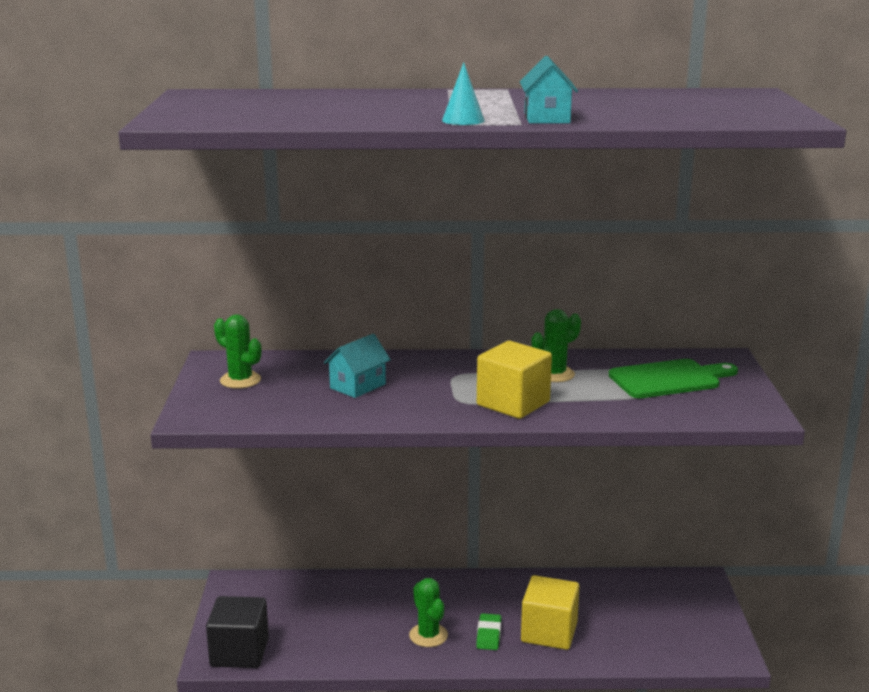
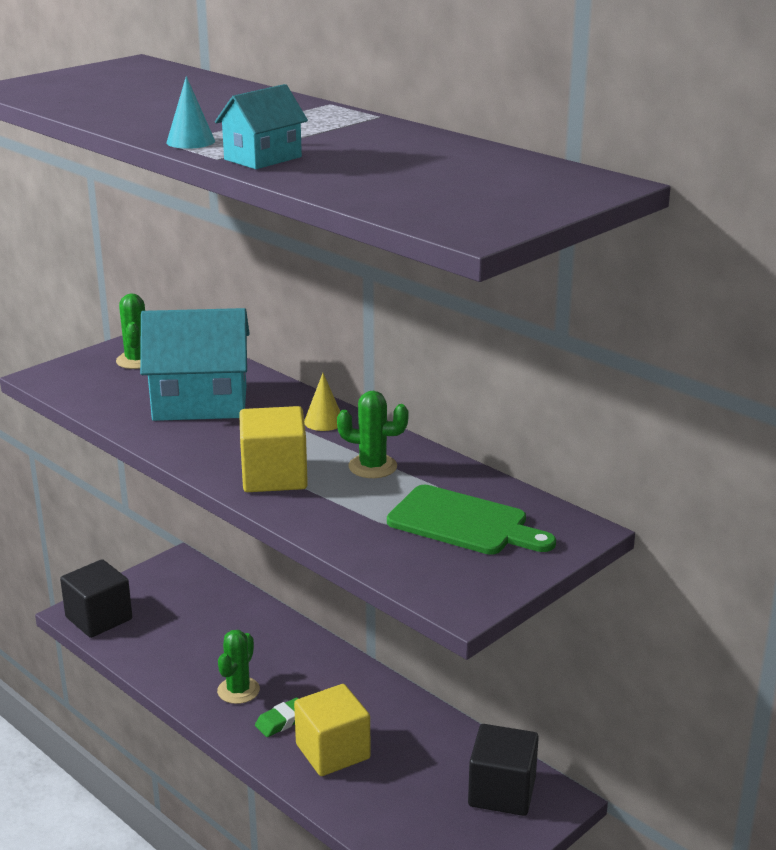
camera: 45 degrees right, 5 degrees up
turquoise house [324,334,391,398] -> turquoise house [140,308,250,421], size x1.89
none -> yellow cone [304,373,340,431]
none -> black cube [468,724,539,816]

